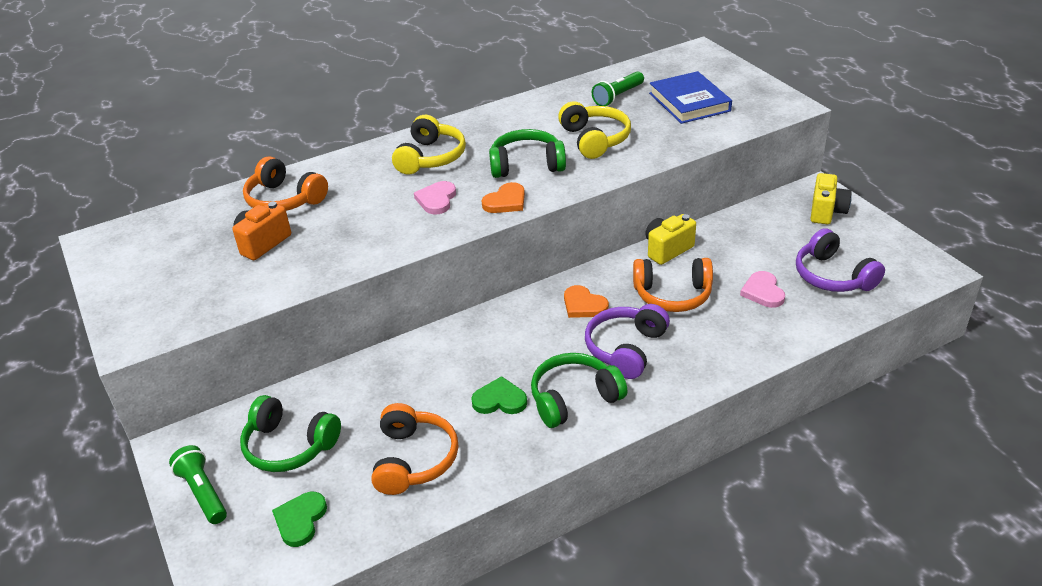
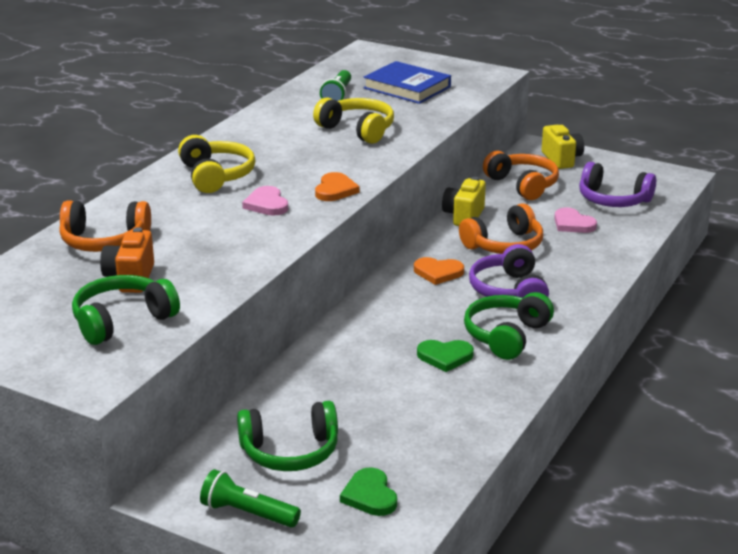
camera: 35 degrees left, 10 degrees down
orange headphones [371,403,458,495] -> orange headphones moved to [483,151,559,200]
green heart [471,376,527,414] -> green heart turned 150 degrees counterclockwise [417,340,474,372]
green headphones [489,129,566,178] -> green headphones moved to [72,275,180,345]

